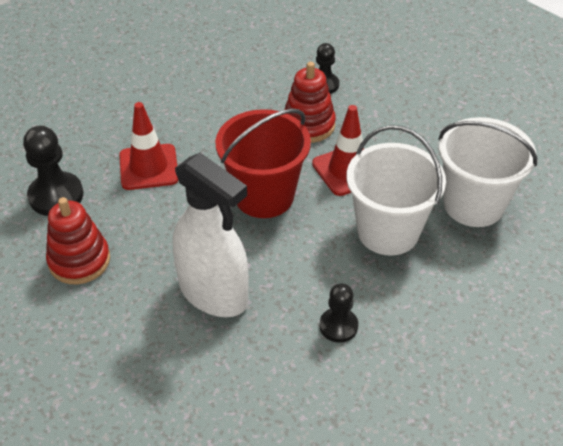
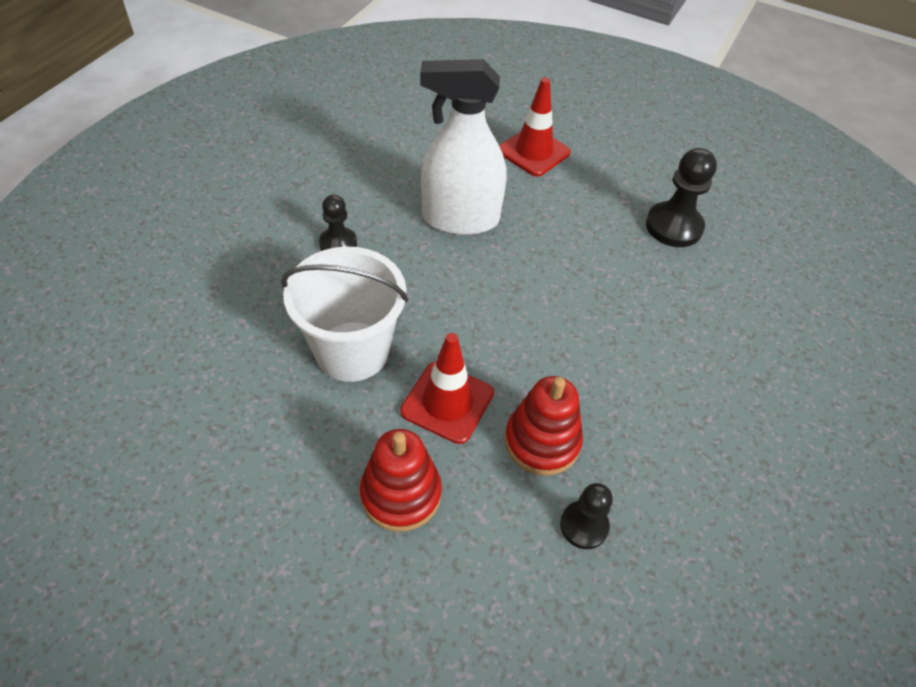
camera: 140 degrees right, 5 degrees up
red stacking toy [46,197,110,284] -> red stacking toy moved to [360,429,442,532]
red traffic cone [119,102,179,190] -> red traffic cone moved to [499,77,571,177]
red bucket [215,109,311,218] -> none
white bucket [439,117,537,227] -> none

